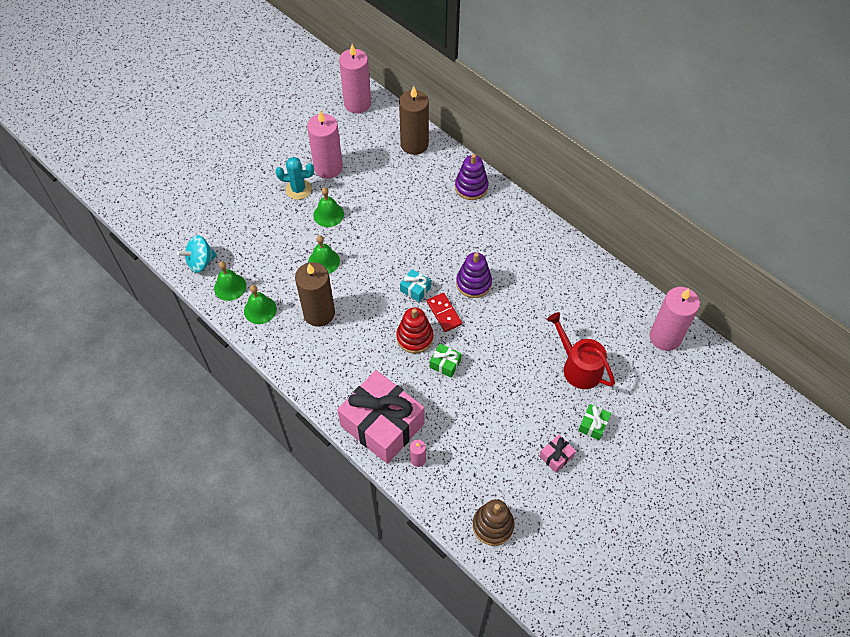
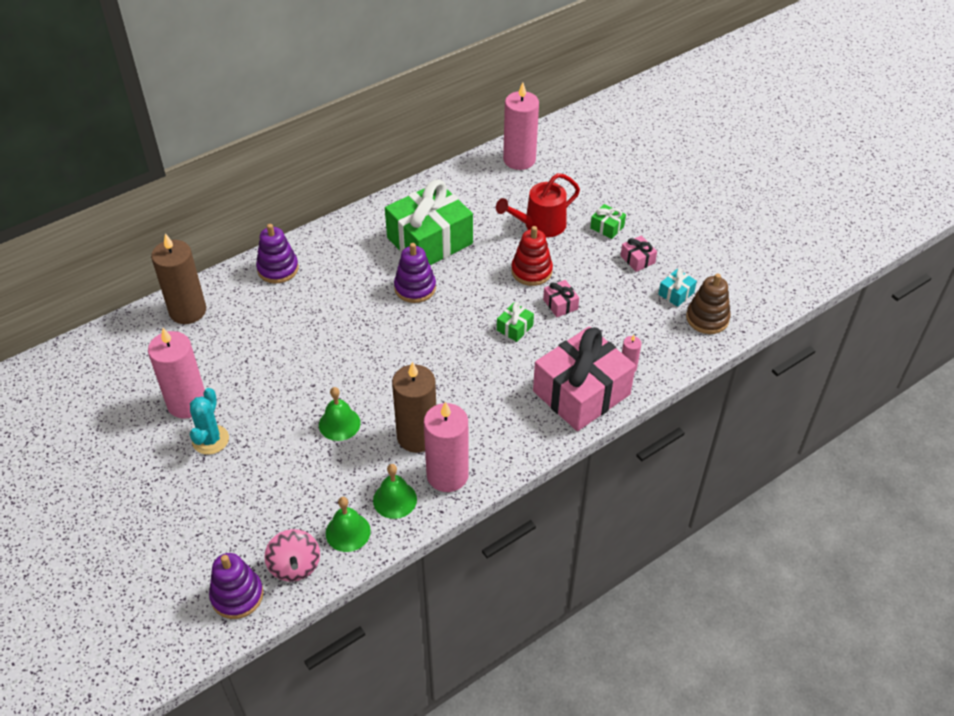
camera: 80 degrees left, 10 degrees down
turquoise spinning top [177,235,217,273] -> pink spinning top [264,529,320,582]
green bell [313,188,344,227] -> none
pink candle [339,44,371,113] -> pink candle moved to [424,402,469,492]
red stacking toy [396,307,433,354] -> red stacking toy moved to [511,226,553,286]
turquoise gift [400,269,431,302] -> turquoise gift moved to [658,268,697,307]
red domino [427,293,462,332] -> none
none -> purple stacking toy [209,553,263,619]
none -> green gift [385,180,473,265]
none -> pink gift [543,280,579,317]

